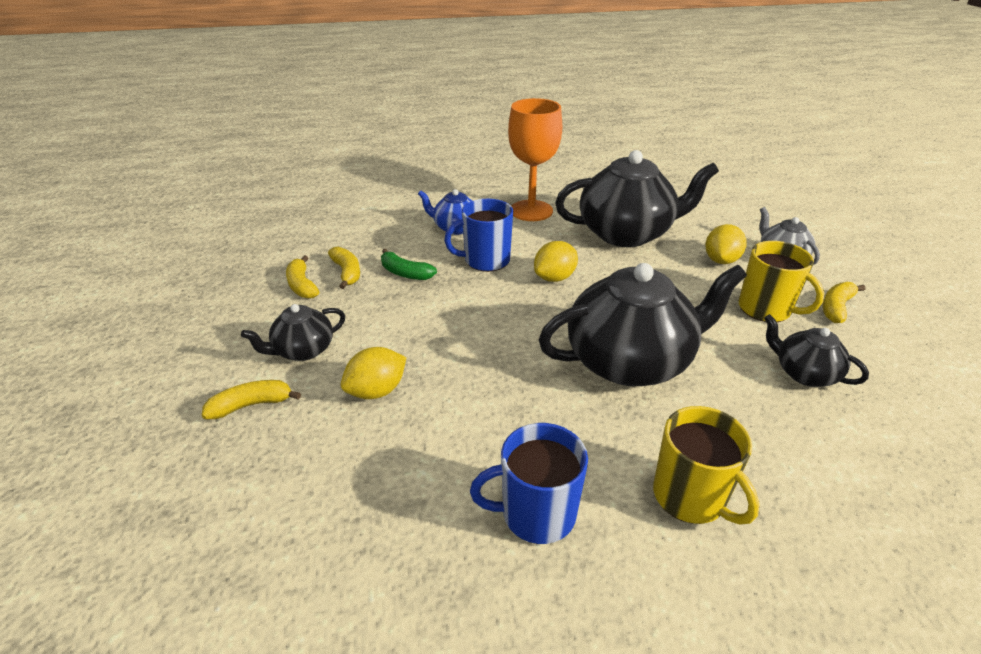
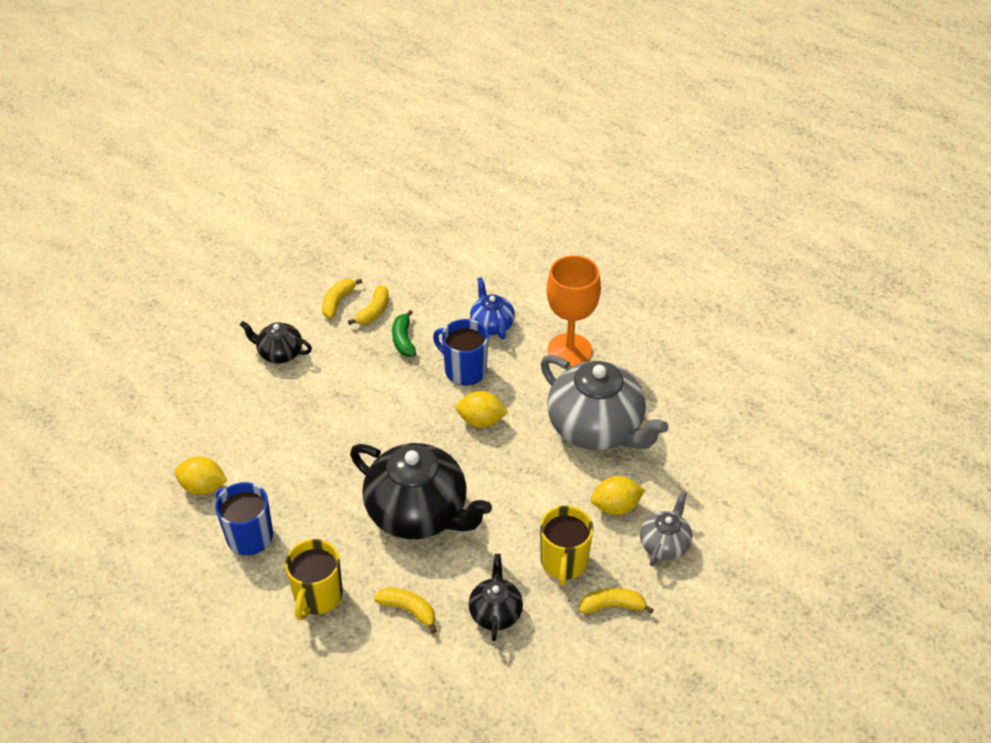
camera: 50 degrees right, 10 degrees up
yellow banana [202,380,301,419] -> yellow banana moved to [374,588,437,634]
yellow lemon [341,347,407,399] -> yellow lemon moved to [174,456,227,495]
black teapot [555,150,719,247] -> grey teapot [541,355,669,450]

